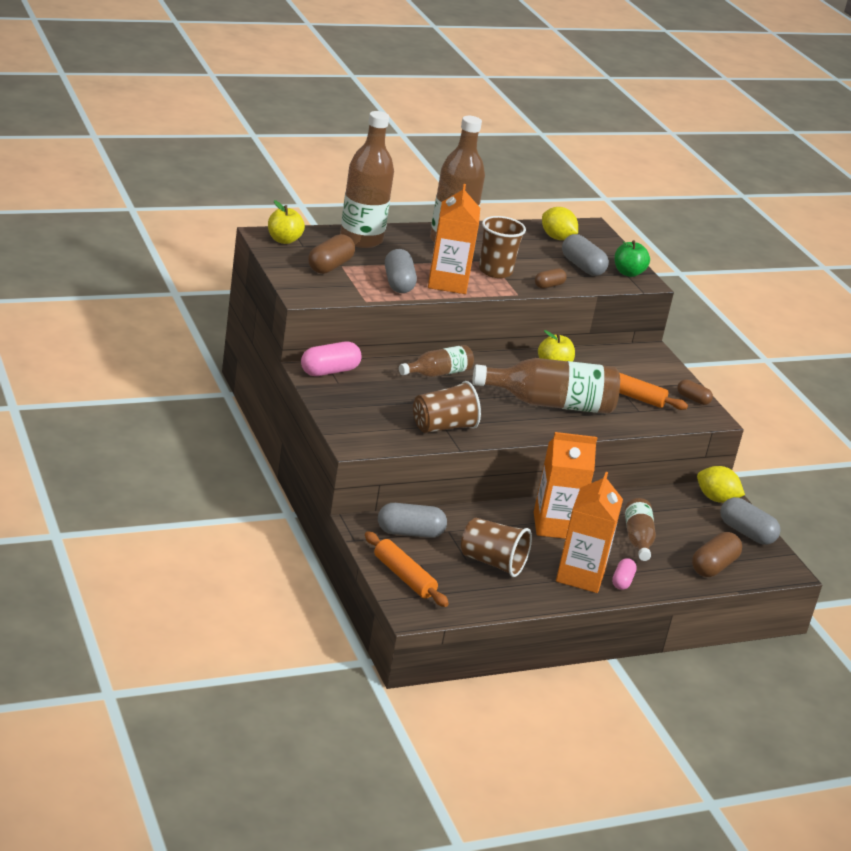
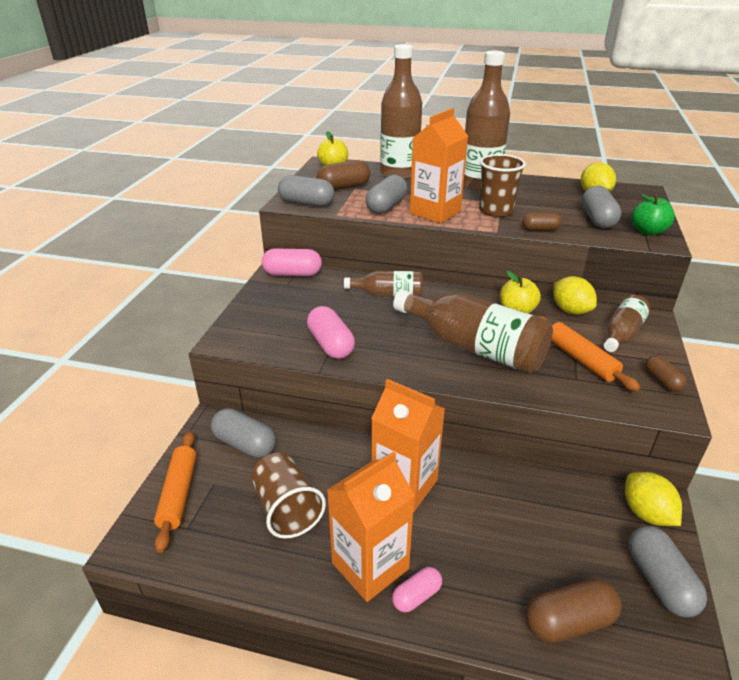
camera: 40 degrees right, 5 degrees up
brown cup [413,381,481,433] -> pink capsule [307,306,355,359]
brown bottle [625,498,656,561] -> brown bottle moved to [604,295,651,352]
none -> grey capsule [278,175,335,207]
none -> yellow lemon [553,276,597,315]

